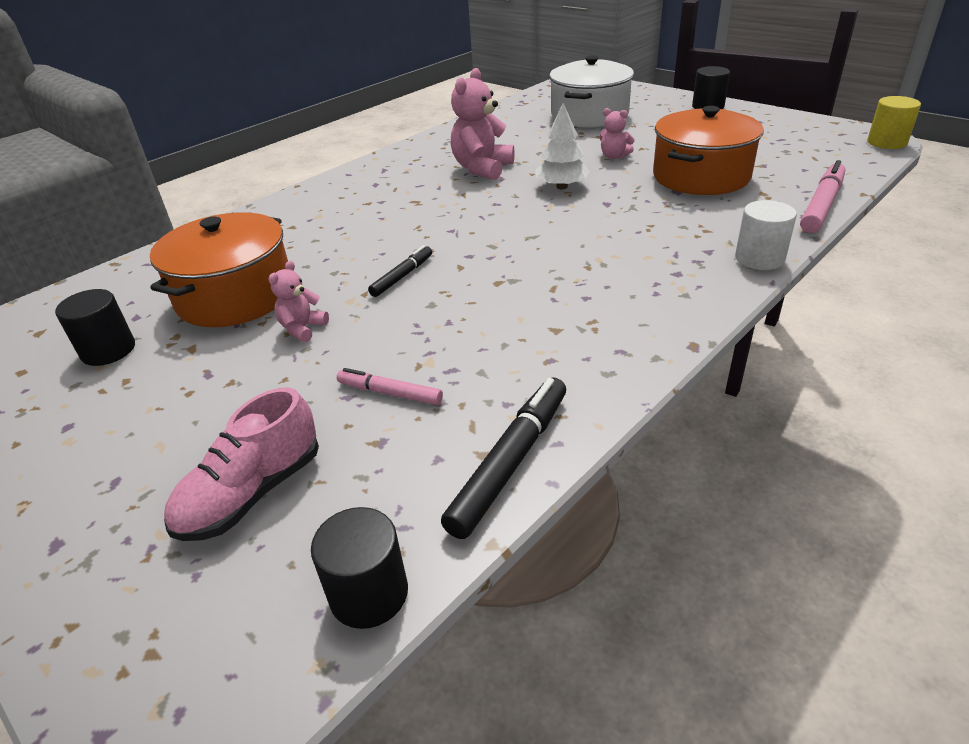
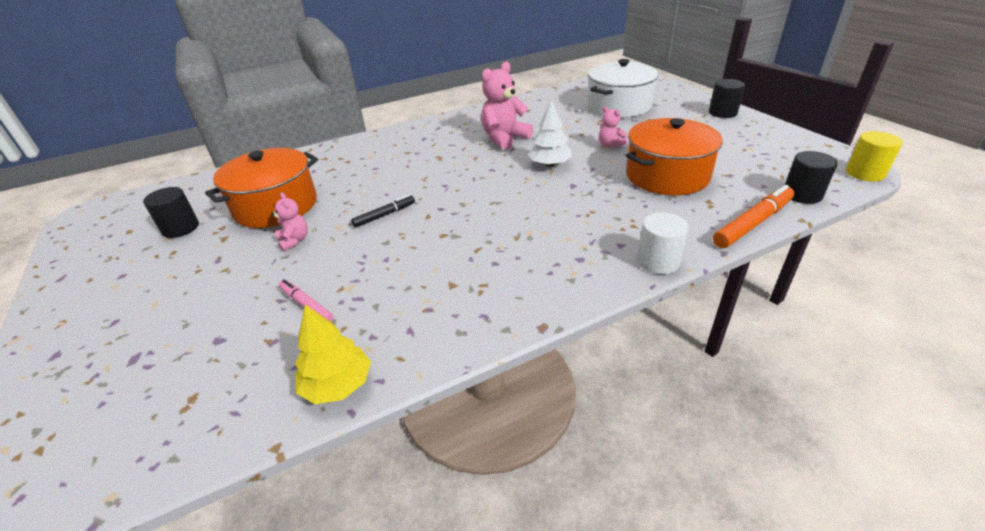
camera: 20 degrees right, 0 degrees up
pink shoe [164,387,319,541] -> none
pink teddy bear [269,261,329,342] -> pink teddy bear turned 105 degrees clockwise [271,192,308,251]
black cylinder [311,507,408,629] -> black cylinder moved to [785,151,837,204]
black marker [441,378,566,539] -> yellow tree [295,305,371,404]
pink marker [800,160,845,233] -> orange marker [713,185,794,248]

